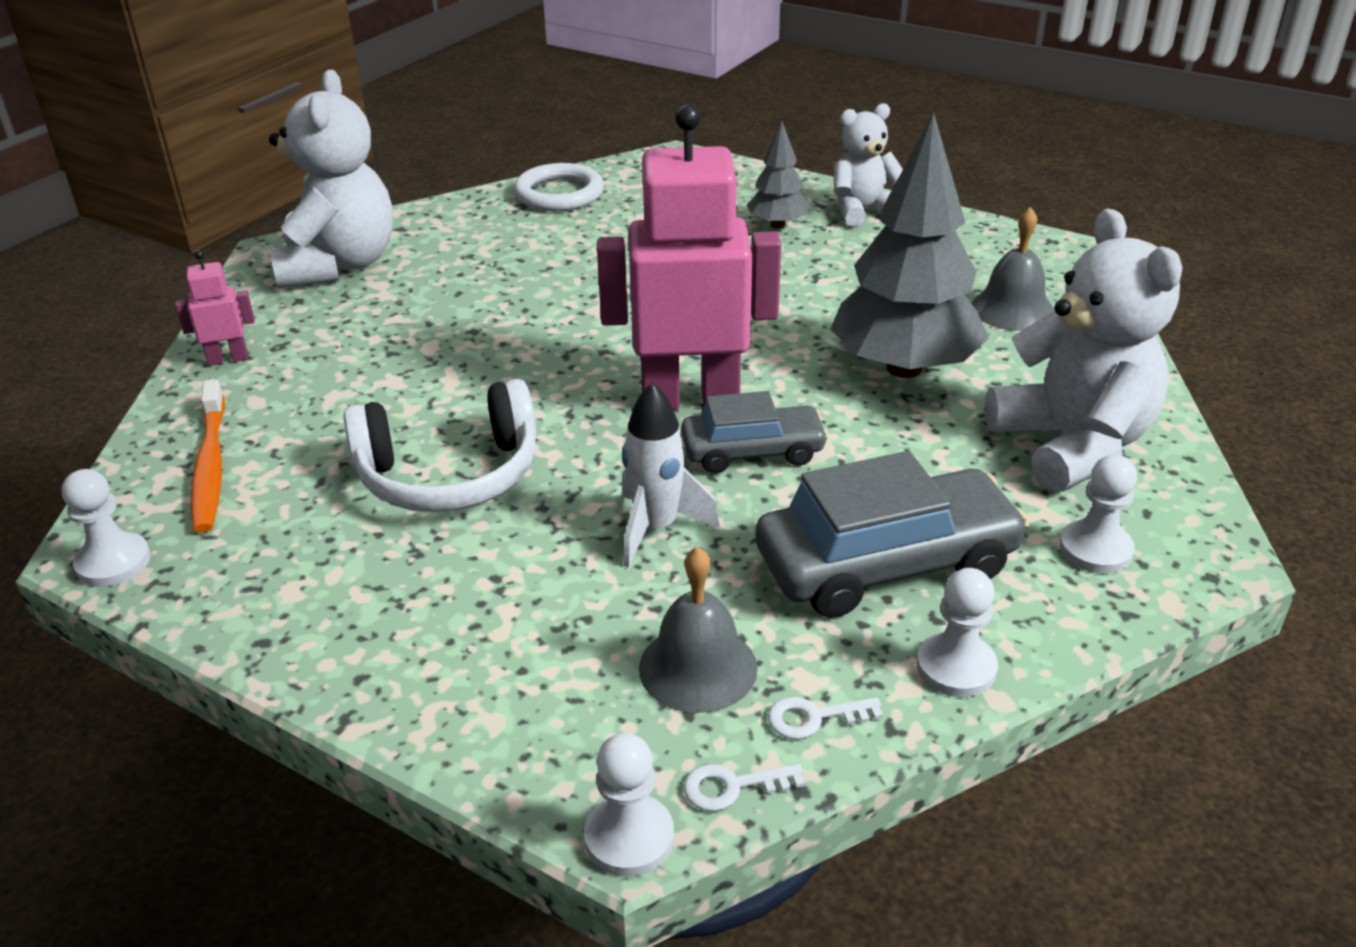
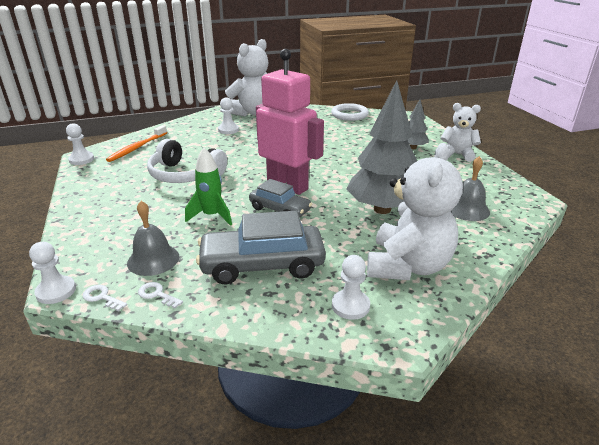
camera: 40 degrees right, 5 degrees down
pink robot [175,250,255,366] -> none
white rocket [622,382,720,568] -> green rocket [185,148,232,226]
grey car [755,451,1030,618] -> grey car turned 150 degrees clockwise [196,211,326,285]
white pawn [917,568,998,697] -> white pawn moved to [218,97,239,134]

